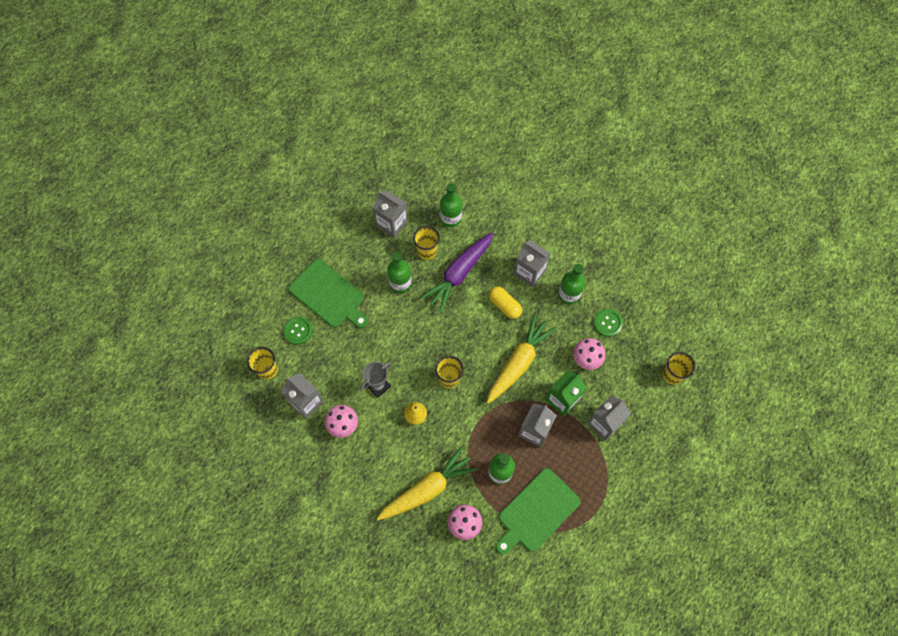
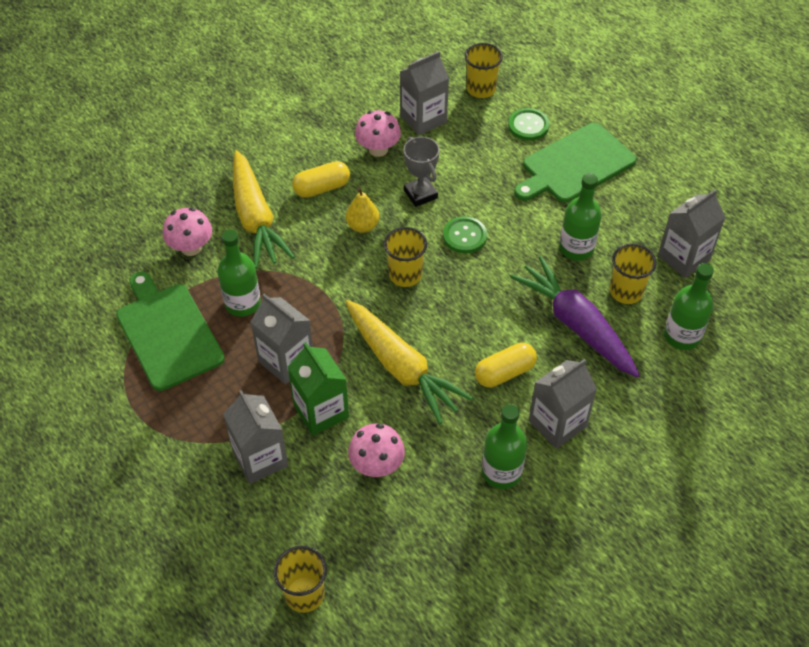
camera: 105 degrees right, 15 degrees down
green button [594,309,623,337] -> green button moved to [443,216,487,254]
none -> yellow capsule [292,161,350,198]

